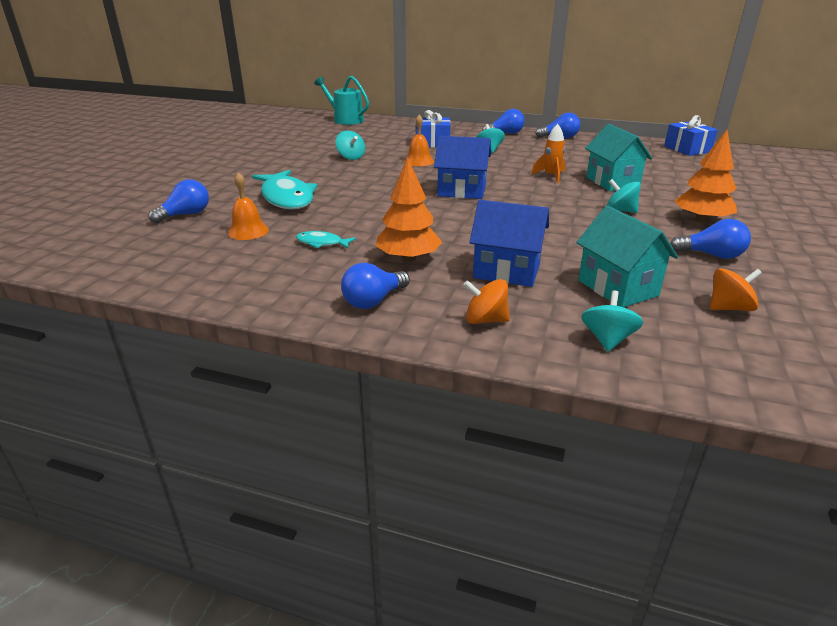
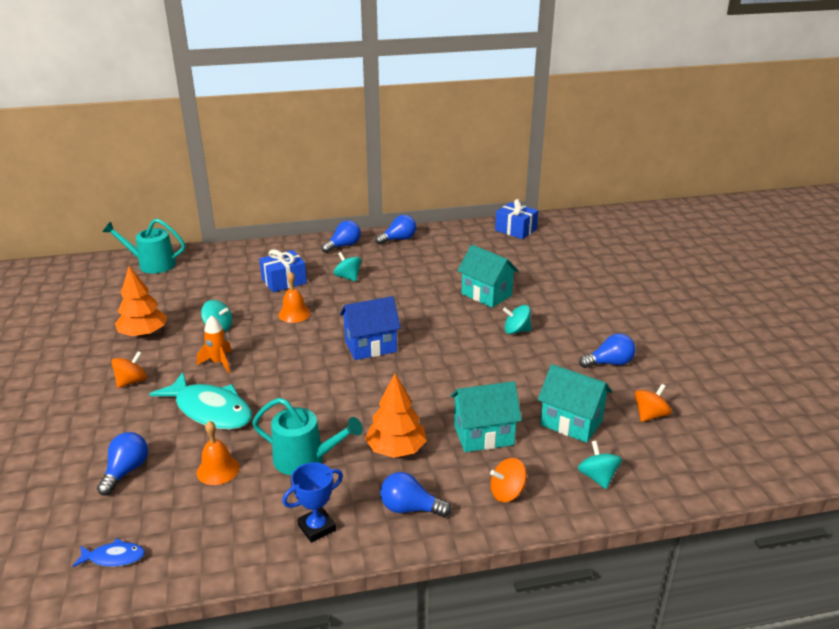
camera: 30 degrees left, 0 degrees up
turquoise fish [296,231,356,248] -> turquoise watering can [252,398,363,475]
blue light bulb [341,263,410,309] -> blue light bulb turned 90 degrees clockwise [380,472,452,517]
blue house [469,200,549,287] -> turquoise house [450,381,522,452]
orange rocket [531,124,565,183] -> orange rocket moved to [197,315,232,373]
orange tree [674,130,737,223] -> orange tree moved to [115,266,167,337]
none -> blue fish [72,539,145,567]
none -> orange spinning top [111,351,147,388]
none -> blue trophy [282,462,343,543]

